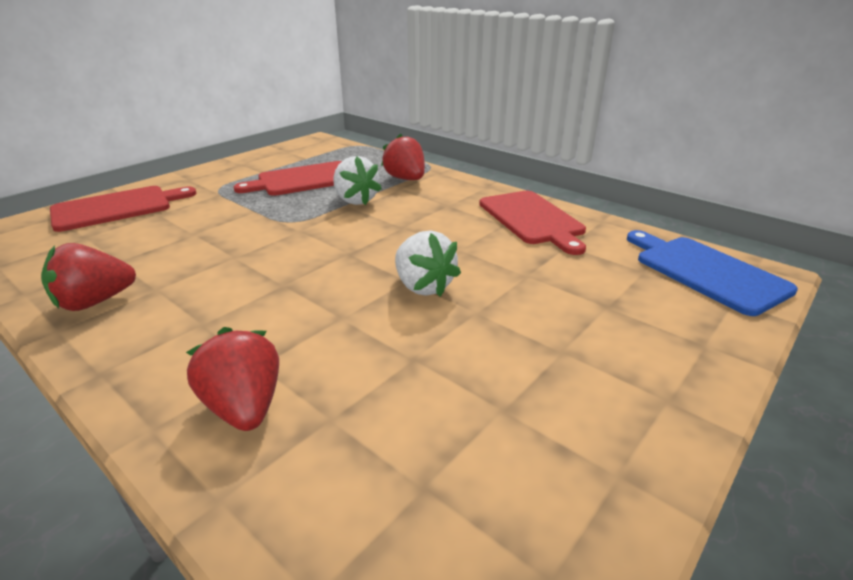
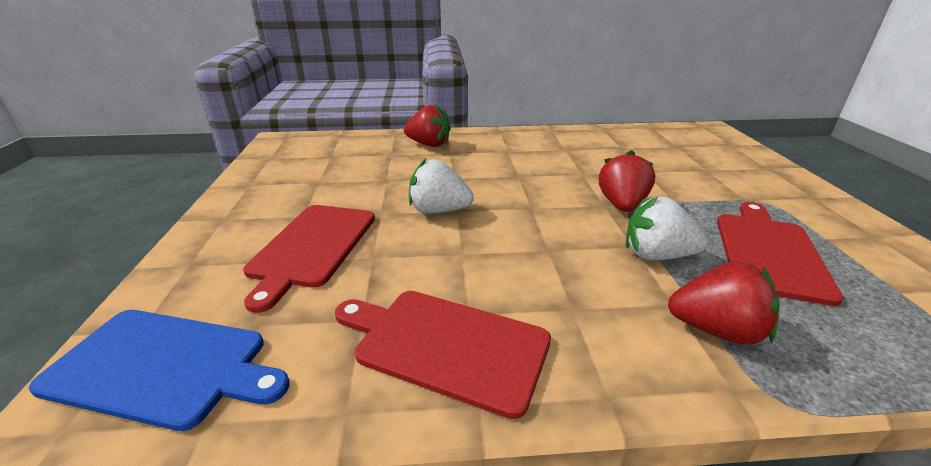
camera: 135 degrees right, 0 degrees up
red strawberry [41,243,136,311] -> red strawberry moved to [599,150,655,212]
red cutting board [50,186,196,232] -> red cutting board moved to [243,205,375,313]

